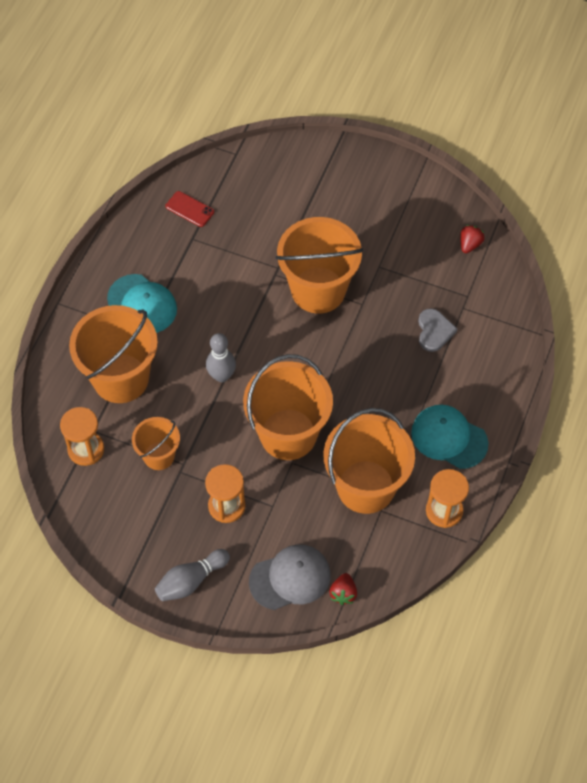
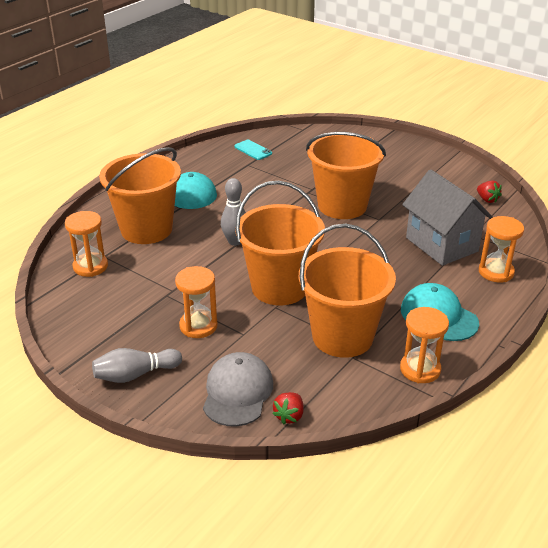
camera: 15 degrees right, 25 degrees down
orange bucket [132,417,180,470] -> none
red phone [166,191,214,227] -> turquoise phone [234,140,272,160]
grey cap [249,544,331,610] -> grey cap turned 75 degrees counterclockwise [203,352,273,426]
grey heart [418,308,457,352] -> grey house [402,169,493,266]
red strawberry [460,225,485,253] -> red strawberry turned 105 degrees clockwise [477,181,502,203]
none -> orange hourglass [479,216,524,282]

